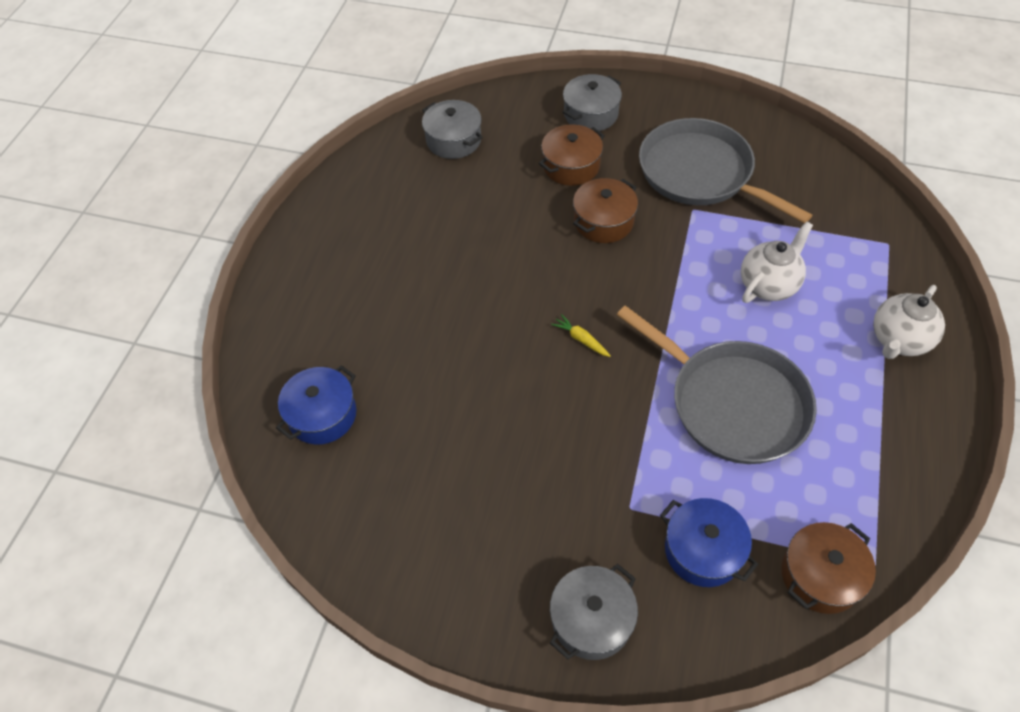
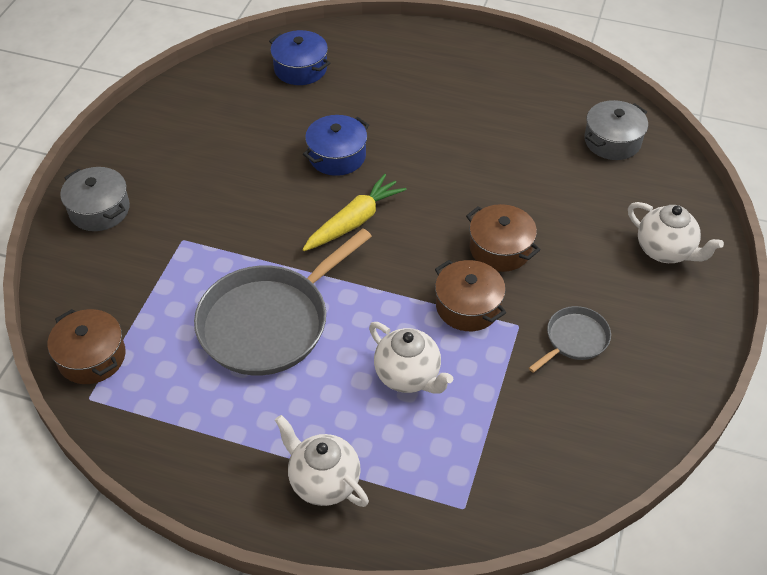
camera: 90 degrees right, 5 degrees down
brown pot [539,124,605,186] -> brown pot moved to [435,260,506,331]
yellow carrot [551,314,611,357] -> yellow carrot [302,174,407,251], size x2.01
grey pot [563,74,622,131] -> white teapot [628,202,724,263]
grey pan [639,118,812,224] -> grey pan [529,306,611,373], size x0.48
blue pot [660,498,758,587] -> blue pot moved to [303,115,369,176]

